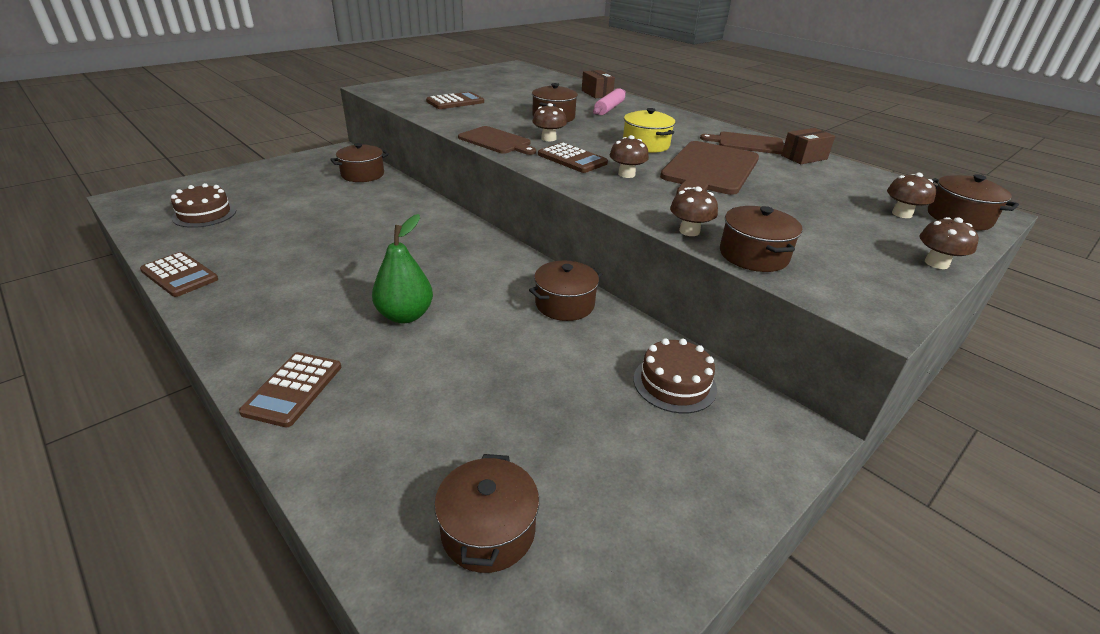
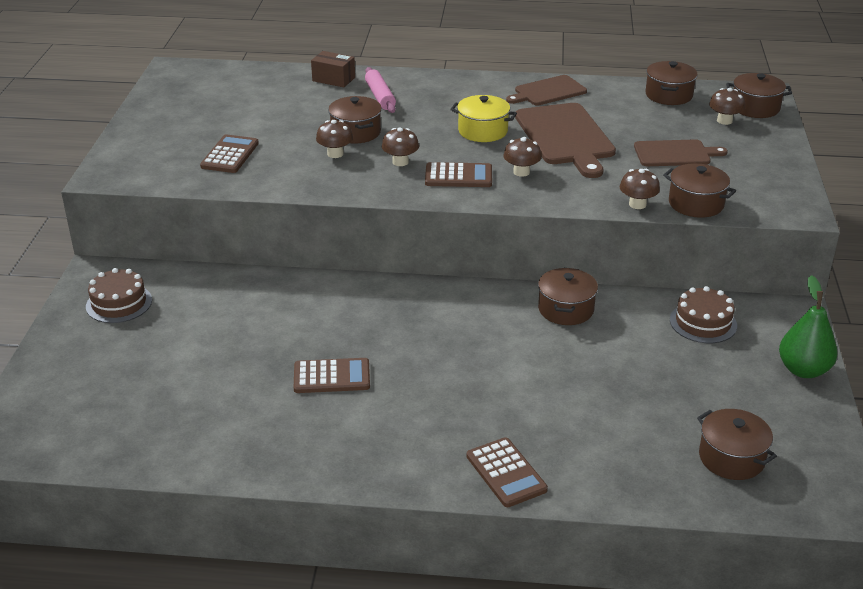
camera: 40 degrees left, 0 degrees up
brown calculator [140,252,218,297] -> brown calculator moved to [294,358,370,393]
brown cake [171,183,236,228] -> brown cake moved to [86,268,152,323]
brown pot [330,143,389,182] -> brown pot moved to [646,61,698,105]
green pear [372,214,433,323] -> green pear moved to [779,275,838,378]
brown cutting board [458,126,536,155] -> brown cutting board moved to [634,139,728,166]
brown box [781,128,835,164] -> none
brown mushroom [919,217,979,269] -> brown mushroom moved to [316,120,353,158]

